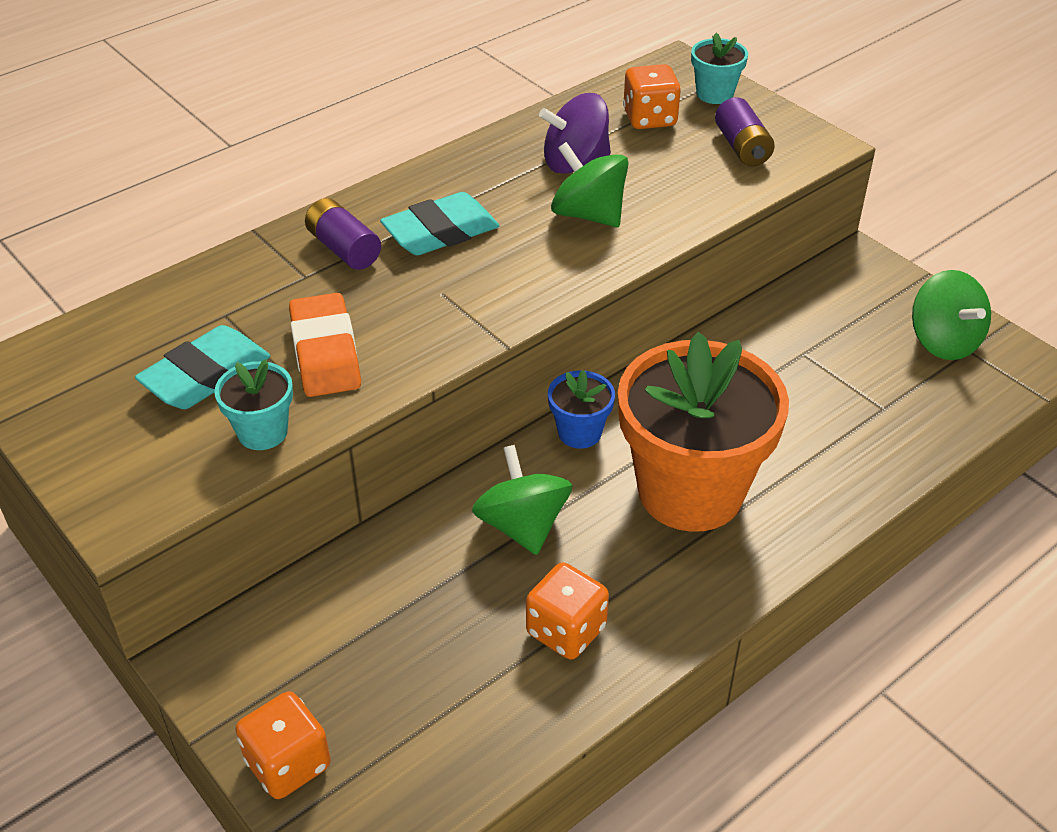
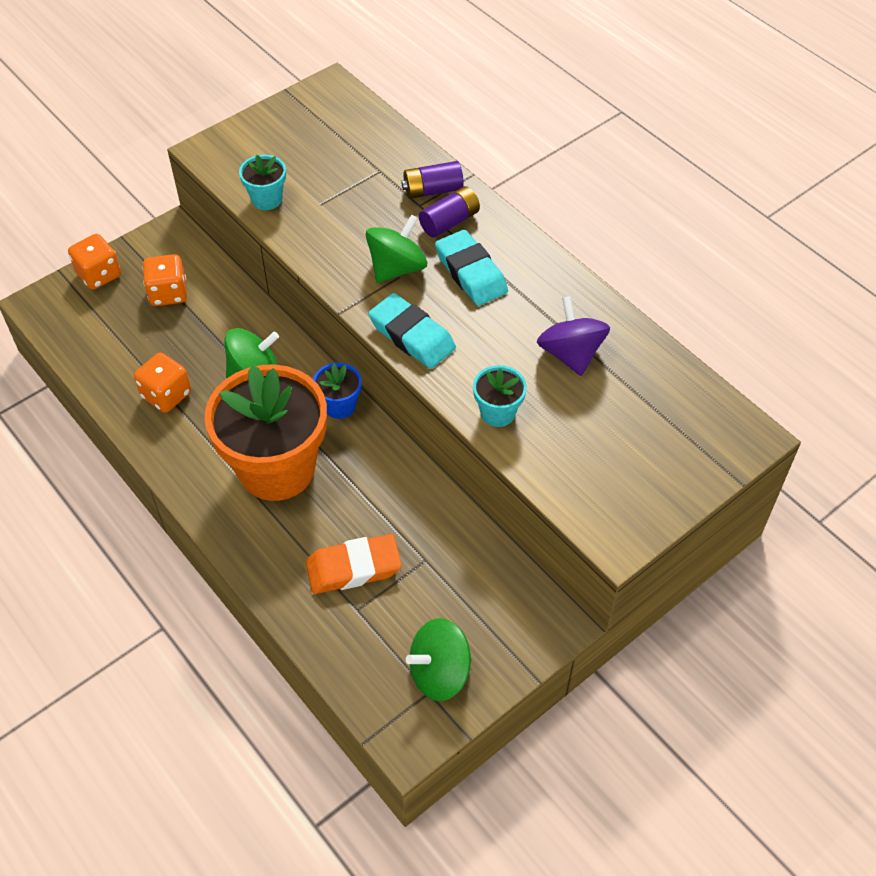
camera: 90 degrees right, 10 degrees up
turquoise eraser [135,325,271,409] -> turquoise eraser moved to [368,293,456,369]
orange eraser [289,293,361,397] -> orange eraser moved to [306,534,402,594]
green spinning top [551,142,629,227] -> green spinning top moved to [366,214,427,283]
orange dice [623,64,681,129] -> orange dice moved to [143,254,187,306]
turquoise flower pot [691,33,748,104] -> turquoise flower pot moved to [473,365,527,427]
purple battery [715,97,775,166] -> purple battery moved to [401,161,464,199]

